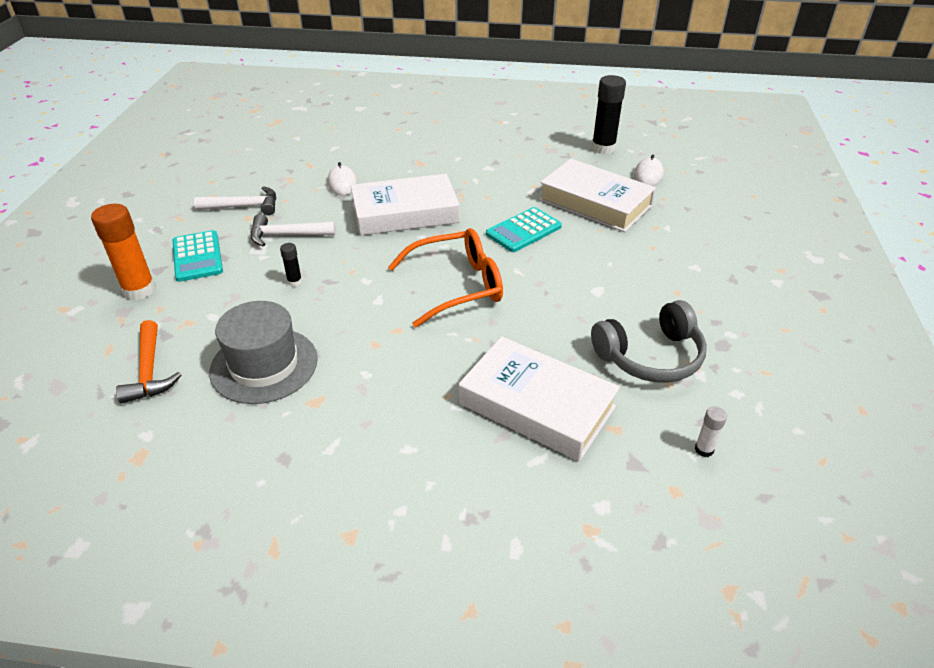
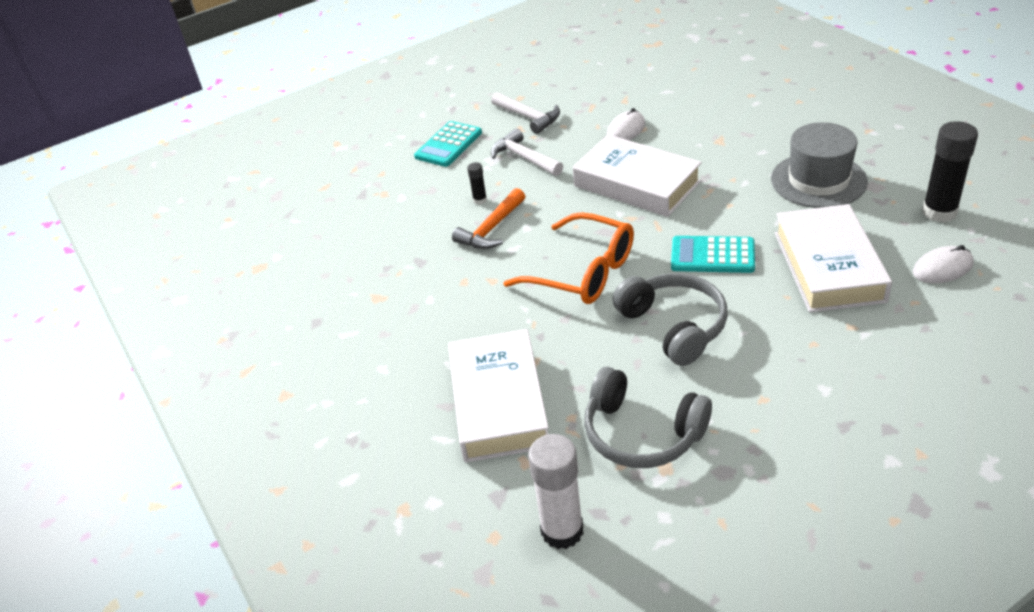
camera: 55 degrees right, 0 degrees up
orange glue stick [91,204,156,300] -> none
orange hammer [116,320,181,404] -> orange hammer moved to [452,188,525,249]
grey hat [209,301,318,404] -> grey hat moved to [771,122,868,208]
white glue stick [695,406,727,457] -> white glue stick [528,434,583,549], size x2.12
none -> grey headphones [613,273,728,366]

